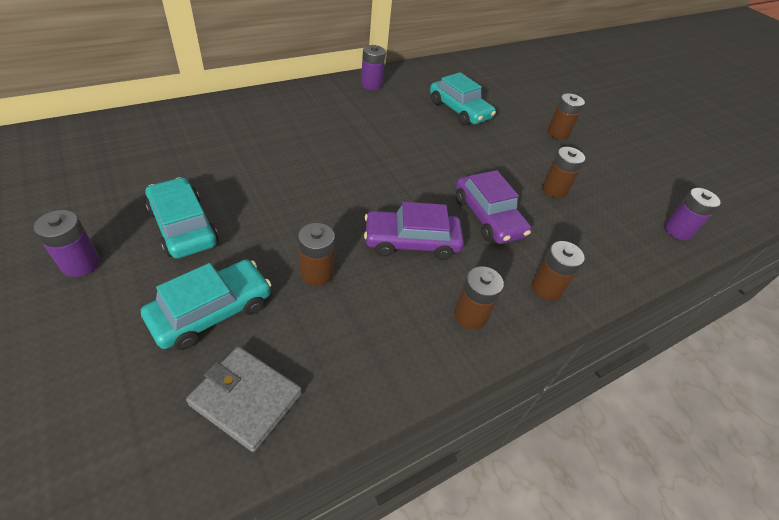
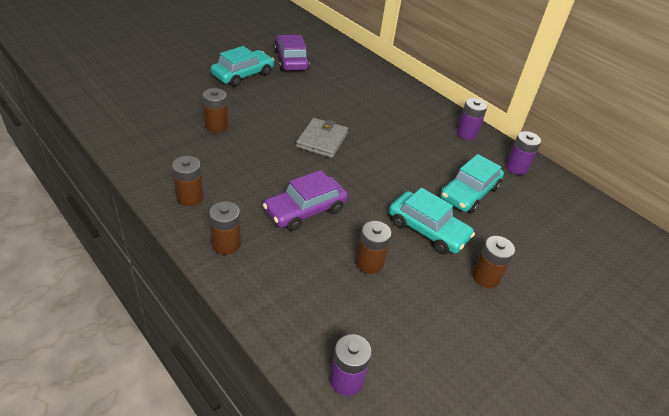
camera: 80 degrees right, 5 degrees down
purple battery [34,210,100,277] -> purple battery moved to [506,131,541,175]
turquoise car [141,259,271,350] -> turquoise car moved to [389,188,475,254]
grey wallet [186,346,302,452] -> grey wallet moved to [296,118,348,158]
purple car [364,202,464,260] -> purple car moved to [274,35,310,71]

